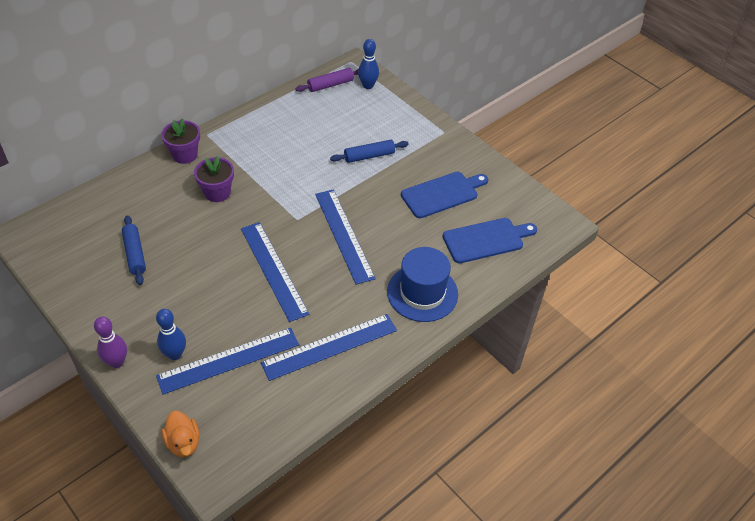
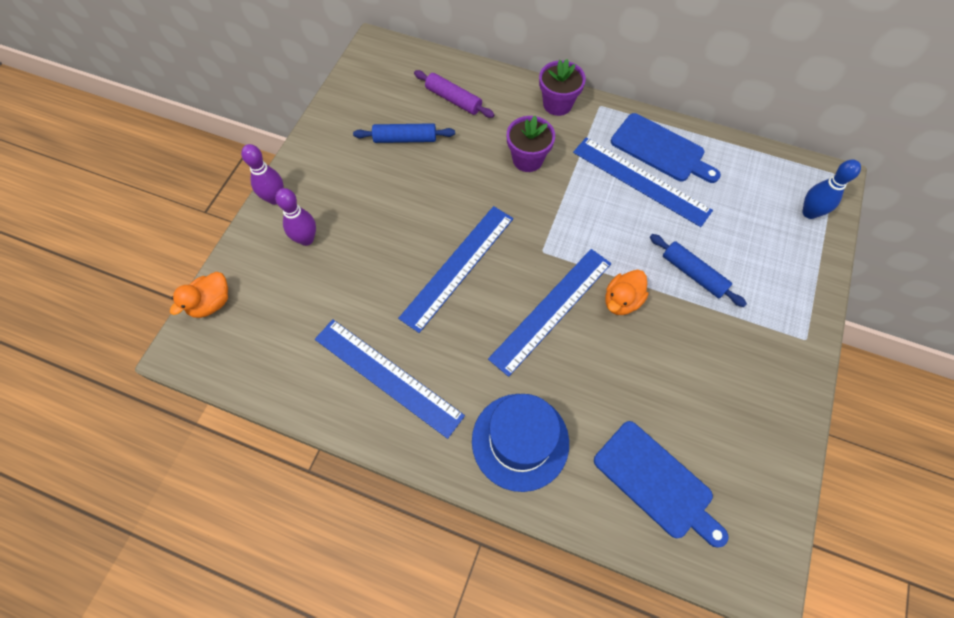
camera: 65 degrees right, 15 degrees up
blue rolling pin [122,215,146,285] -> blue rolling pin turned 45 degrees clockwise [353,123,455,143]
blue bowling pin [156,309,186,360] -> purple bowling pin [275,188,316,246]
blue ruler [156,328,299,395] -> blue ruler moved to [573,137,713,227]
purple rolling pin [295,68,359,92] -> purple rolling pin moved to [414,70,495,118]
blue cutting board [401,172,488,218] -> blue cutting board moved to [611,113,721,183]
none -> orange duck [605,270,649,315]

